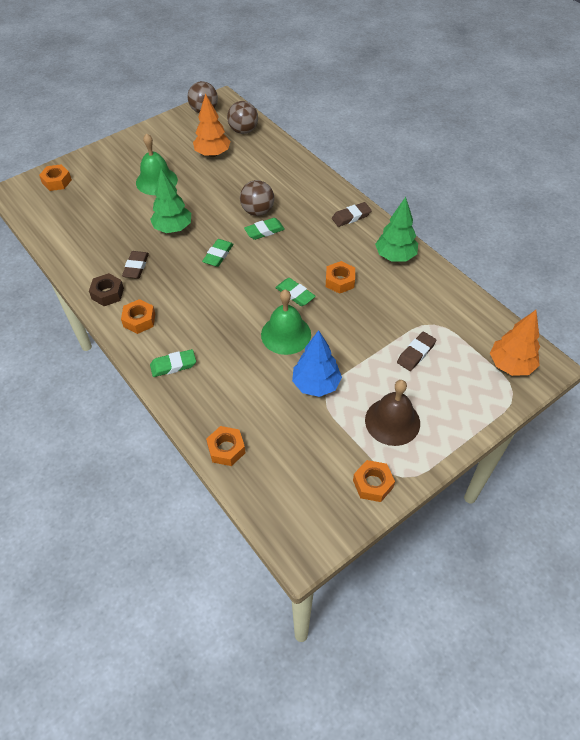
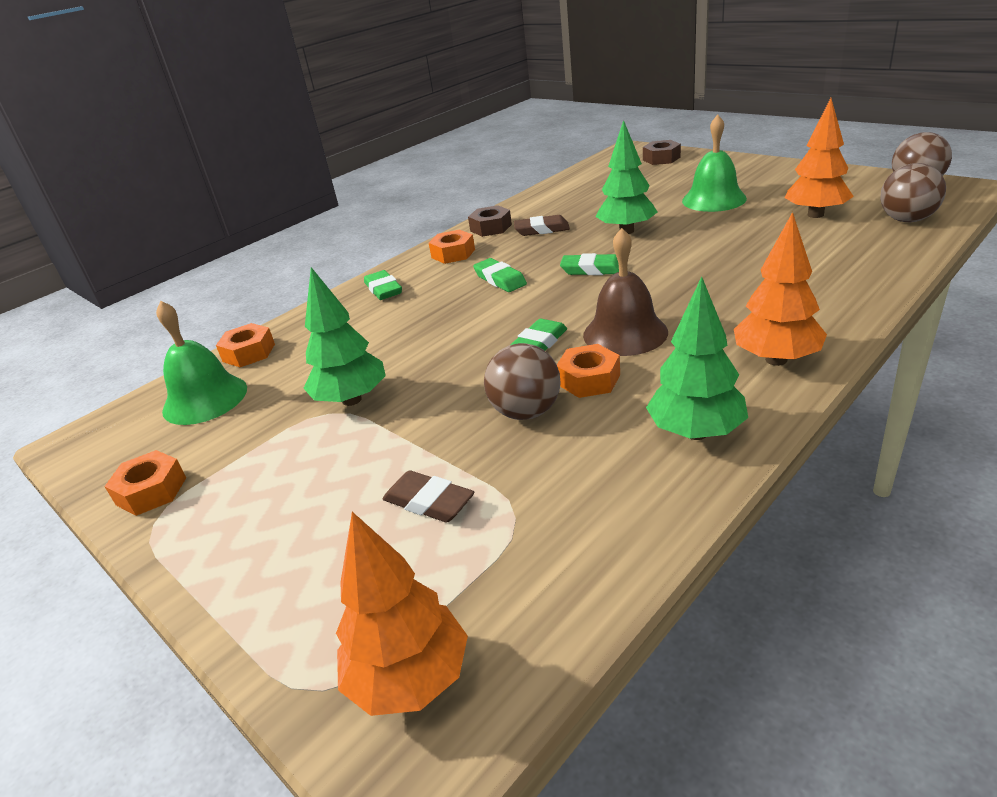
camera: 85 degrees right, 20 degrees down
orange nut [39,164,72,191] -> brown nut [643,140,681,165]
brown ball [240,180,274,216] -> brown ball moved to [484,343,560,420]
green eraser [244,218,285,240] -> green eraser moved to [473,258,527,292]
green bell [261,290,311,355] -> green bell moved to [156,301,247,425]
blue tree [292,330,342,397] -> green tree [303,267,386,406]
brown eraser [332,202,372,227] -> orange tree [734,212,827,366]
brown bell [365,380,420,446] -> brown bell moved to [583,228,668,356]

